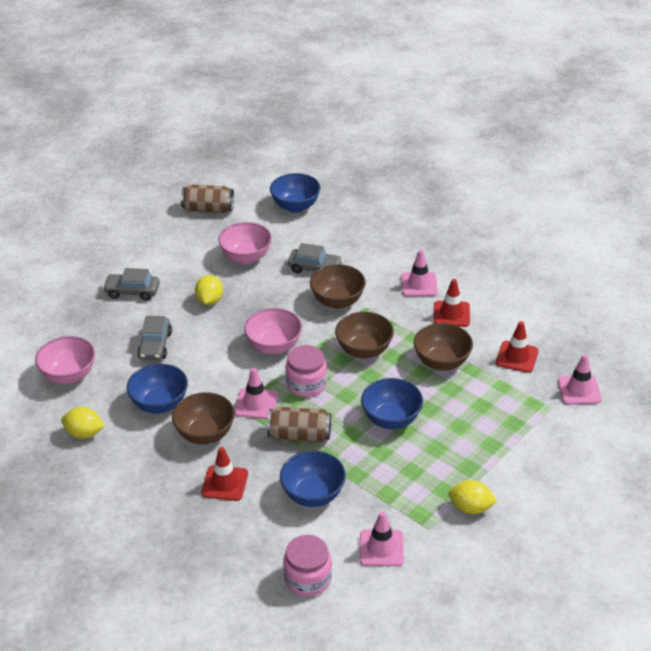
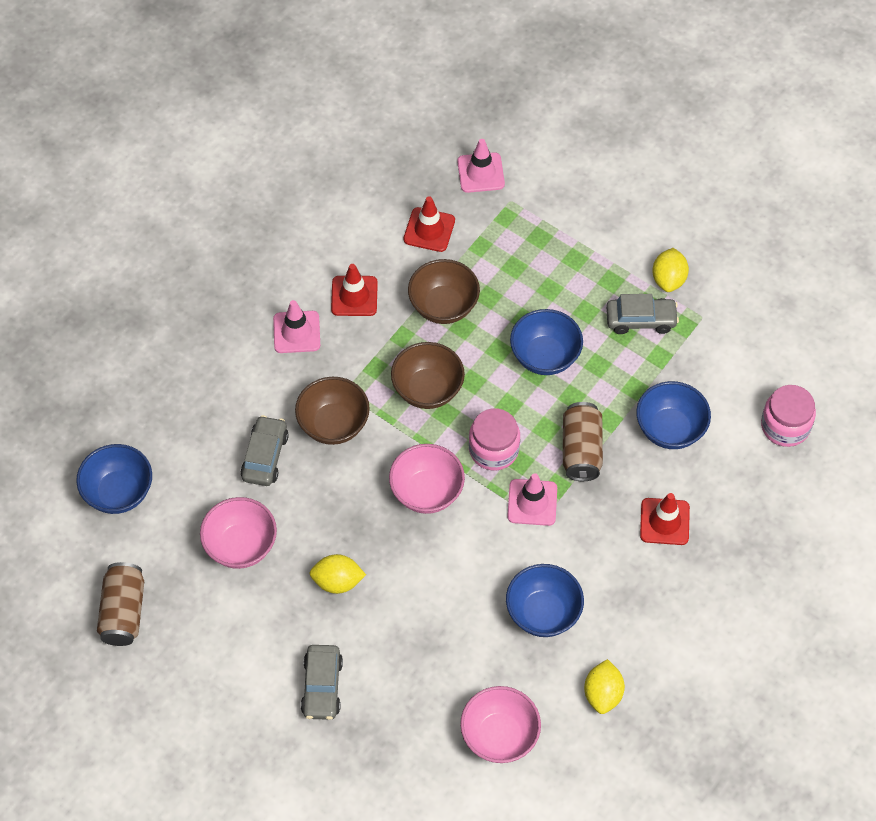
camera: 95 degrees left, 20 degrees up
grey car [137,316,172,360] -> grey car moved to [606,294,679,334]
brown bowl [172,392,235,444] -> none
pink traffic cone [360,511,404,566] -> none

